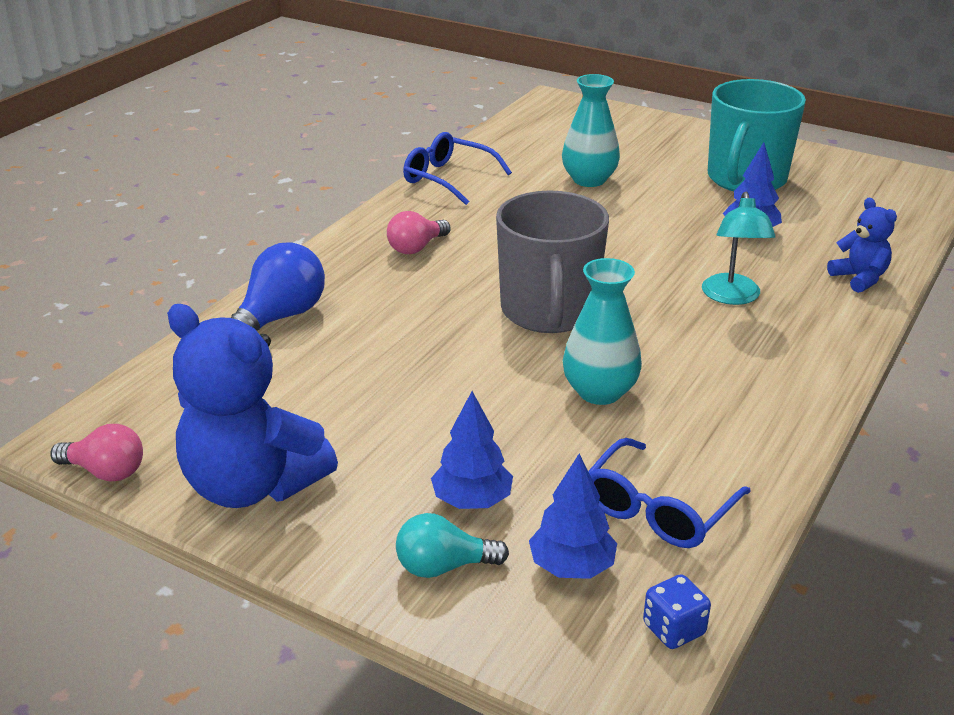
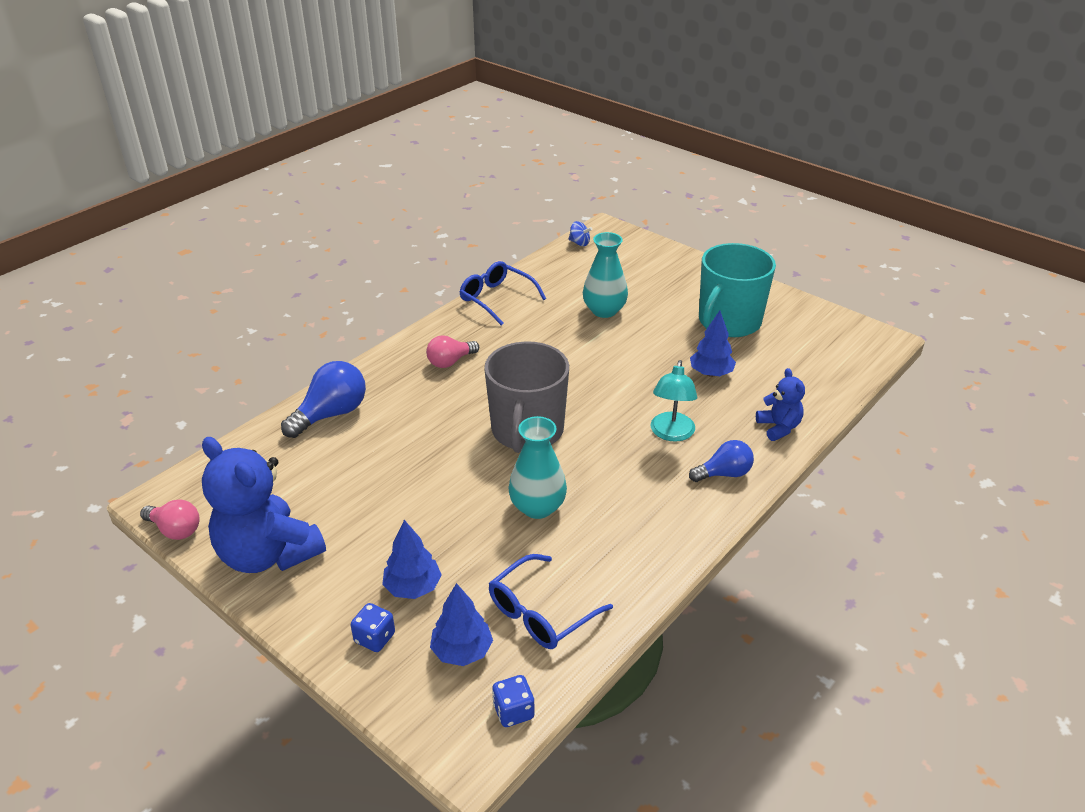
camera: 10 degrees right, 5 degrees up
turquoise light bulb [396,513,509,578] -> blue dice [351,603,395,652]
none -> blue spinning top [569,221,592,246]
none -> blue light bulb [689,440,754,482]

